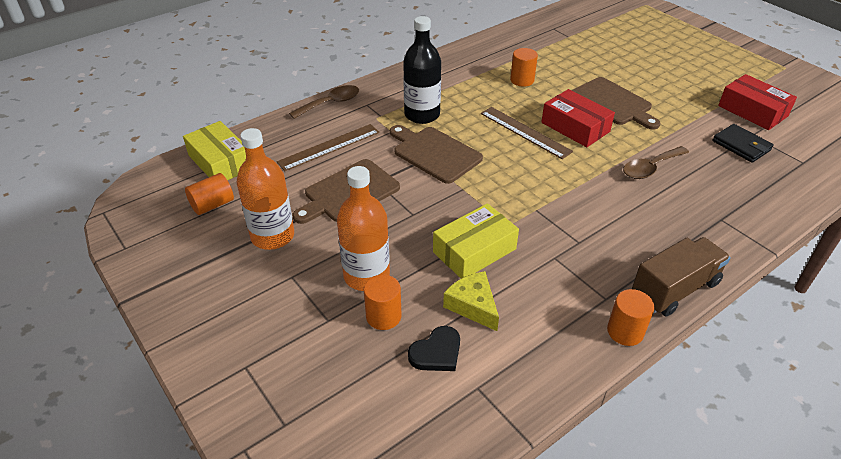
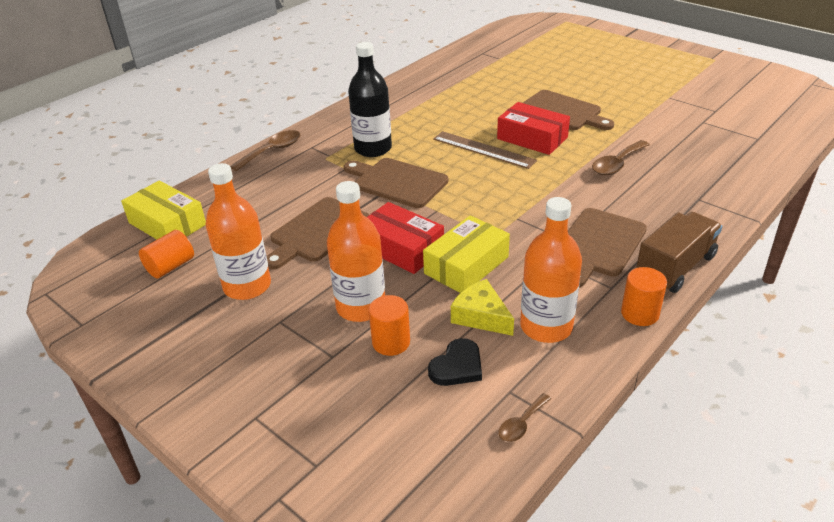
camera: 10 degrees left, 5 degrees down
brown ruler [276,124,380,171] -> none
orange cylinder [510,48,538,87] -> none
black wallet [713,124,774,163] -> none
red box [718,74,797,130] -> red box moved to [367,202,444,274]
none -> brown spoon [499,393,551,442]
none -> orange bottle [520,197,582,343]
none -> brown cutting board [568,208,647,287]

